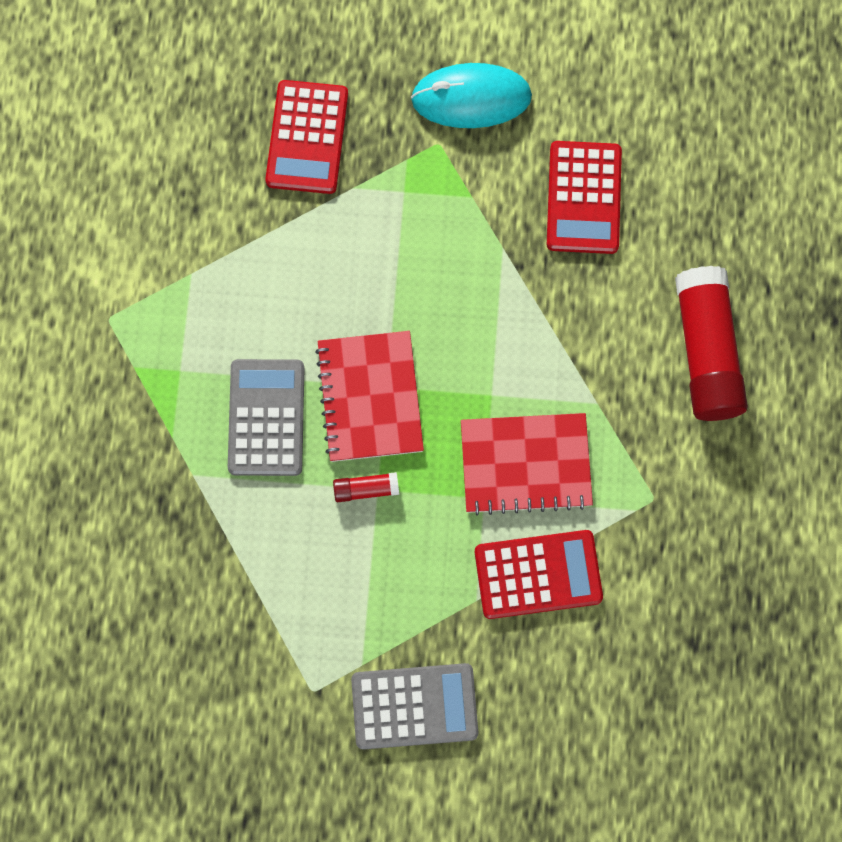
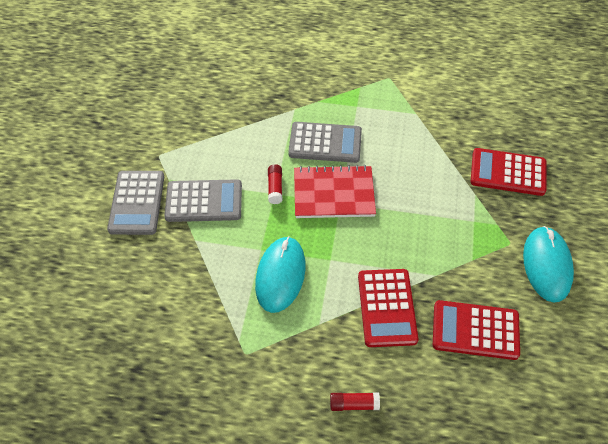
camera: 95 degrees right, 20 degrees down
red notebook [461,413,593,516] -> turquoise mouse [255,236,306,313]
red calculator [475,530,603,619] -> red calculator moved to [358,269,419,347]
red glue stick [675,266,748,421] -> red glue stick [330,392,380,411], size x0.43
none -> grey calculator [164,179,242,222]

